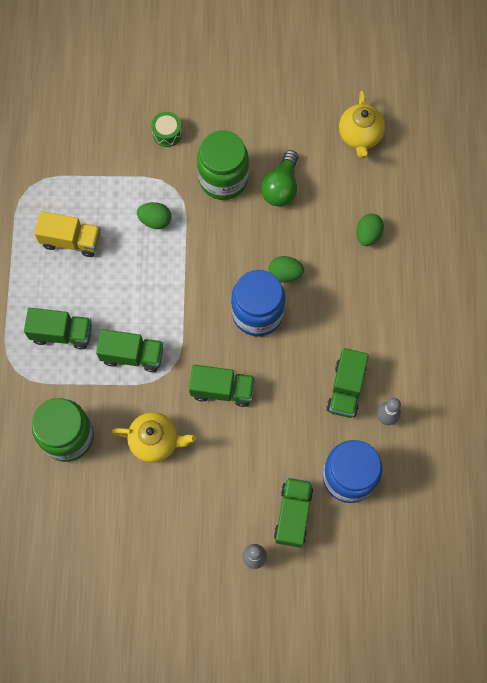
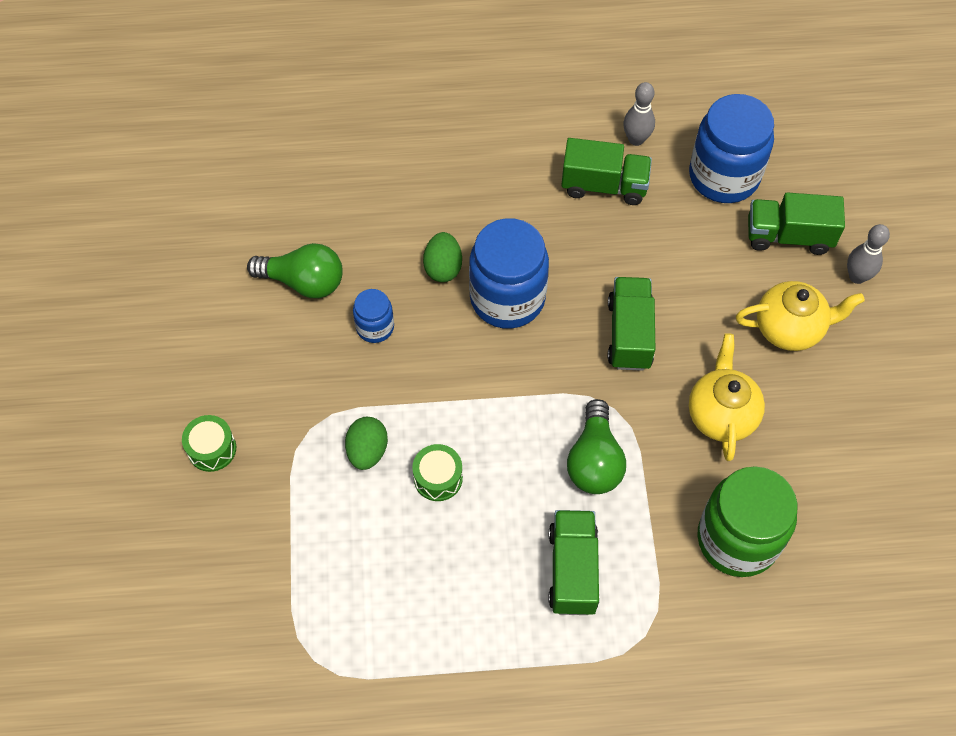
camera: 95 degrees left, 10 degrees down
yellow truck [34,211,101,257] -> none
green truck [96,329,163,372] -> green light bulb [567,399,626,494]
green jar [197,130,249,200] -> none
yellow teapot [339,91,385,158] -> yellow teapot moved to [736,281,865,351]
green egg [356,214,384,246] -> none
none -> blue jar [353,289,394,343]
none -> green drum [412,444,463,501]

